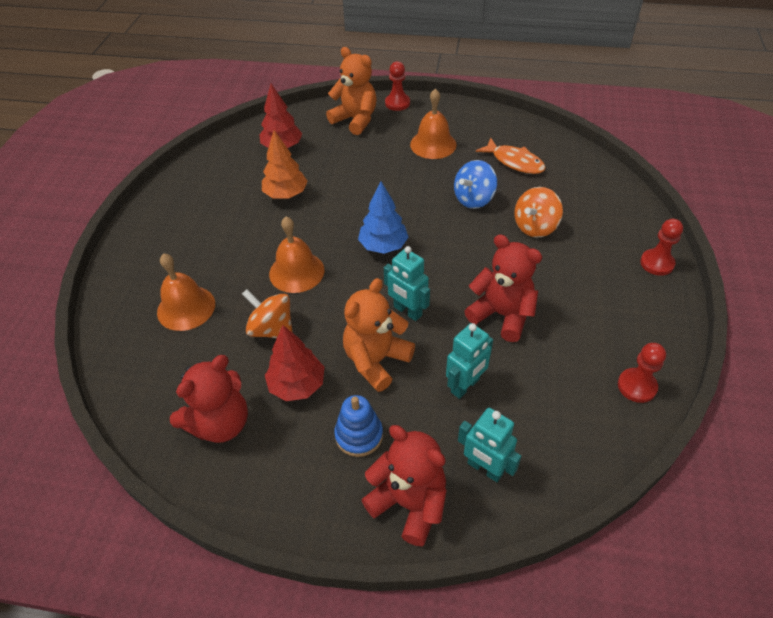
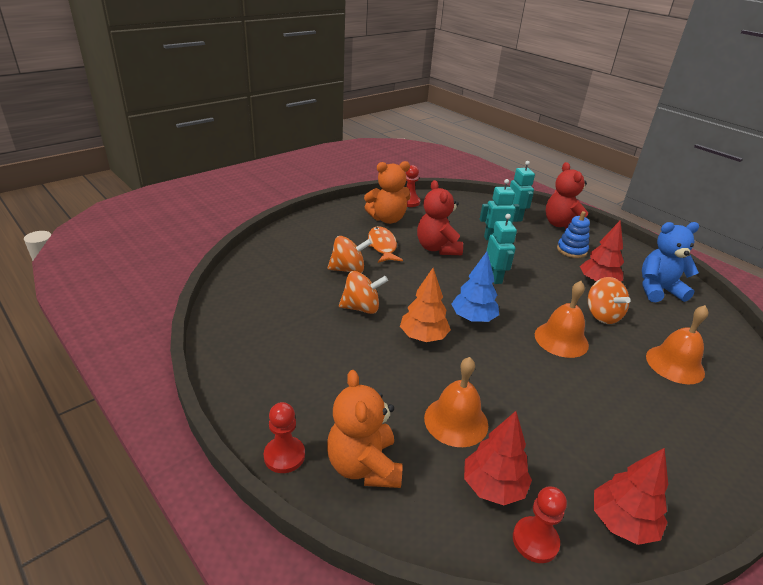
camera: 145 degrees left, 15 degrees down
red teddy bear [170,355,248,443] -> blue teddy bear [642,222,699,302]
orange tree [262,130,308,198] -> orange tree moved to [400,268,451,342]
orange teddy bear [343,278,415,392] -> orange teddy bear moved to [364,161,410,224]
orange bell [410,88,457,159] -> orange bell moved to [424,357,488,447]
blue spinning top [454,160,497,209] -> orange spinning top [339,271,388,314]
orange fish [476,138,546,174] -> orange fish moved to [367,226,403,263]
red pawn [640,219,683,276] -> red pawn moved to [513,486,567,563]
none -> red tree [594,448,668,545]

